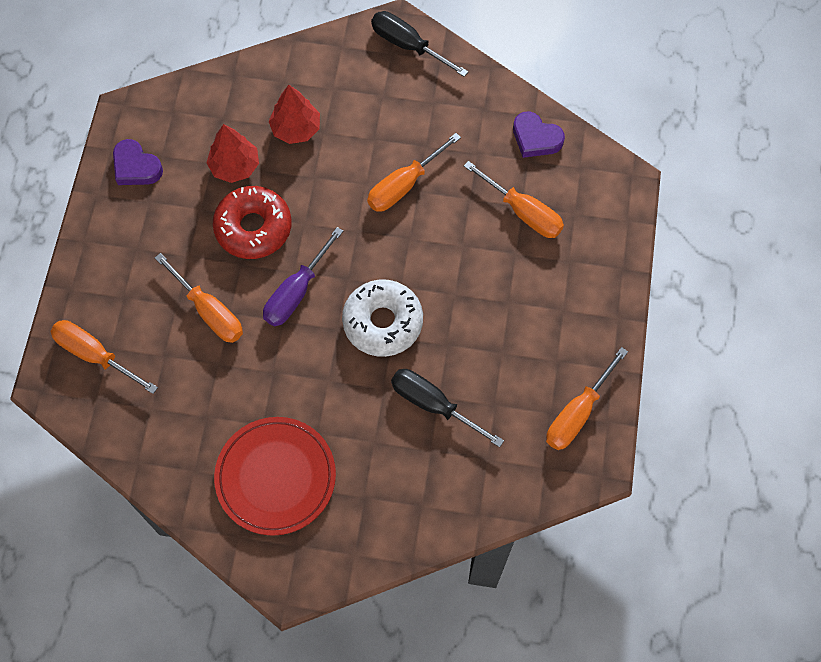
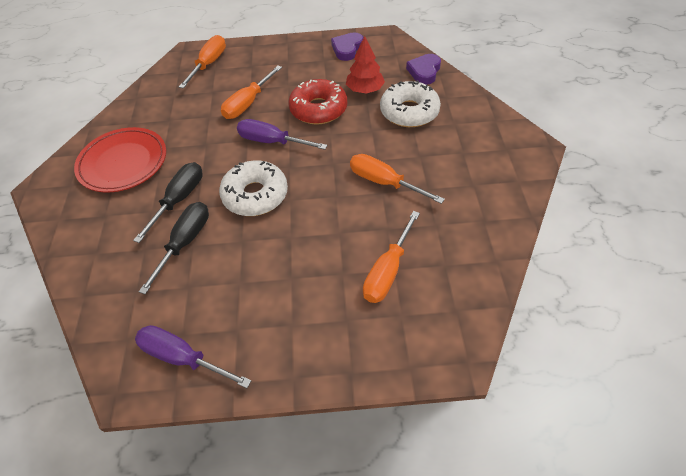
camera: 80 degrees right, 15 degrees down
red tree [268,85,320,144] -> white donut [380,80,441,127]
black screwdriver [371,11,468,77] -> black screwdriver moved to [133,162,203,243]
purple heart [513,112,565,158] -> purple heart moved to [406,54,441,85]
orange screwdriver [546,347,628,450] -> purple screwdriver [135,325,251,388]

